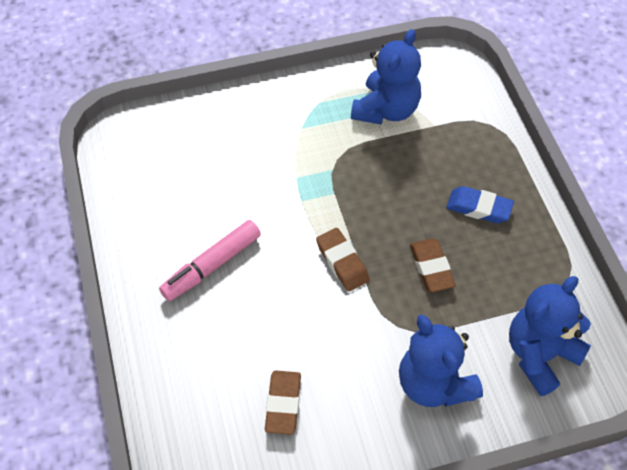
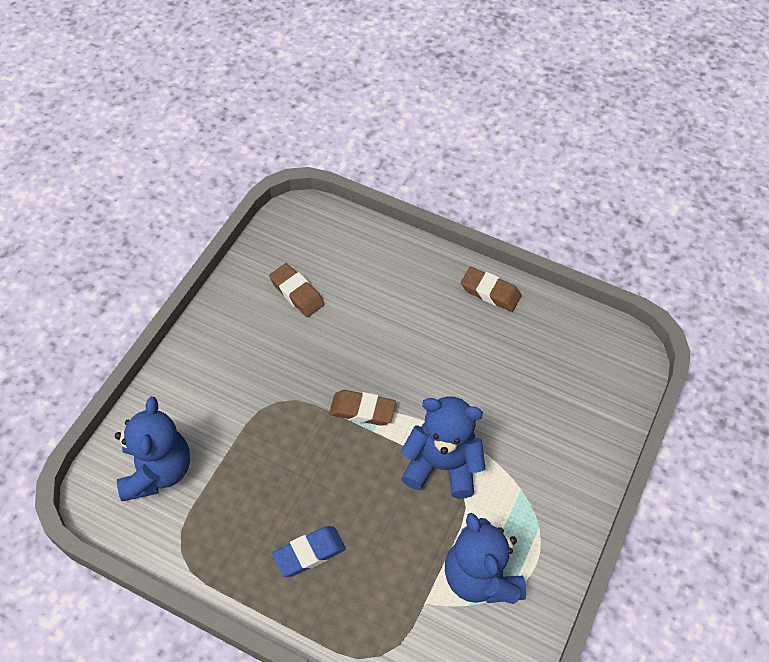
camera: 130 degrees right, 0 degrees up
pink marker [159,220,261,301] -> none
blue teddy bear [399,315,483,407] -> blue teddy bear moved to [401,396,485,499]
brown eraser [410,239,456,292] -> brown eraser moved to [461,267,521,312]

